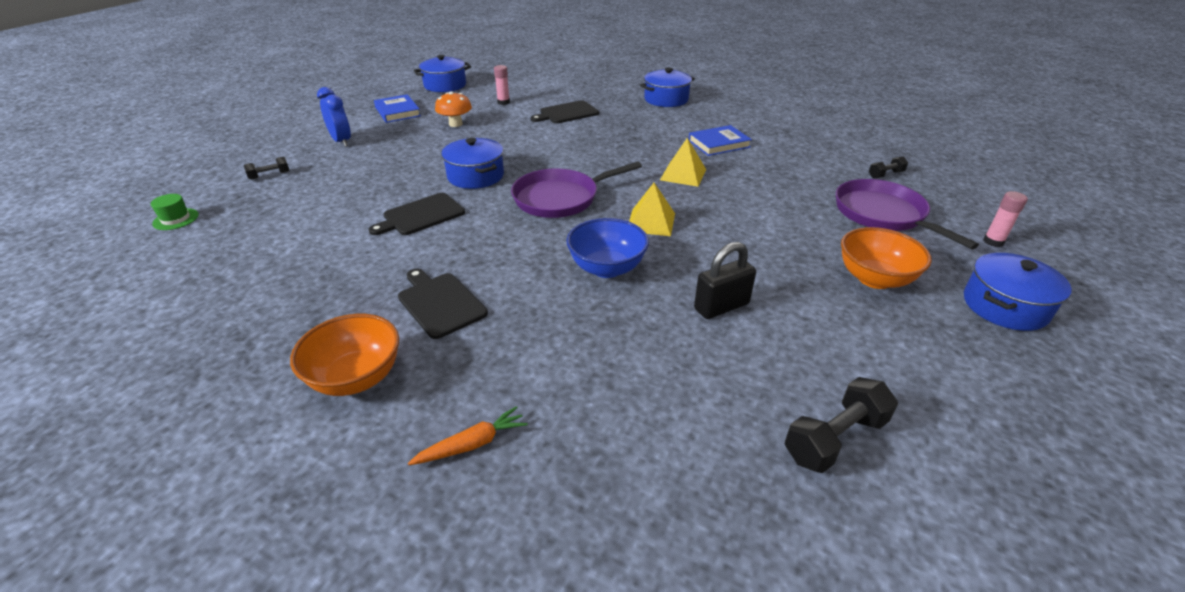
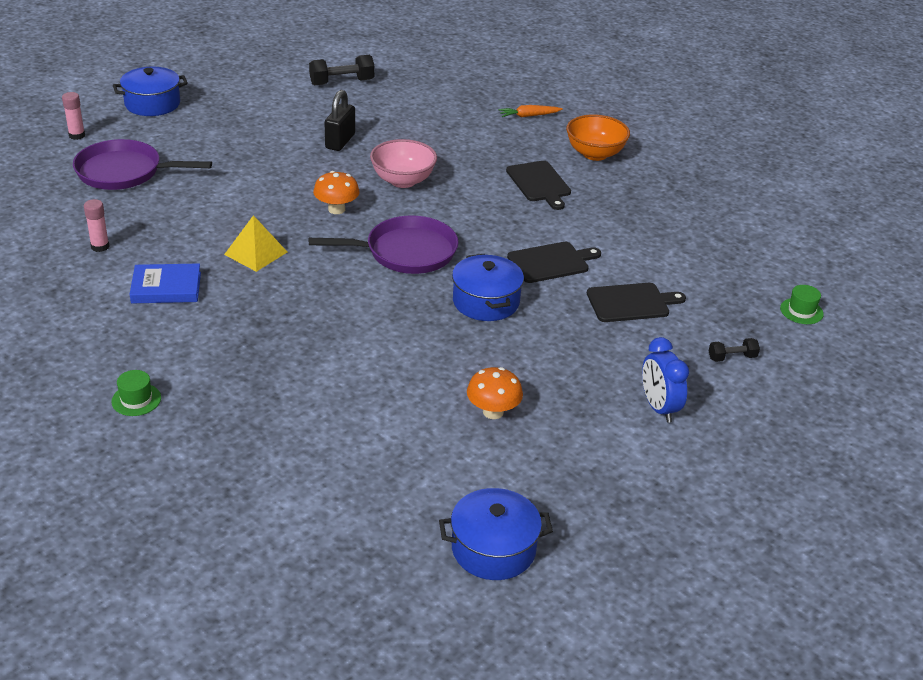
camera: 165 degrees left, 0 degrees up
blue book [374,94,421,123] -> none
pink glue stick [494,65,510,105] -> pink glue stick moved to [84,199,110,252]
black cutting board [530,100,599,124] -> black cutting board moved to [587,283,686,322]
blue bowl [566,218,649,278] -> pink bowl [370,139,437,188]
yellow pyramid [629,183,675,236] -> orange mushroom [313,171,360,214]
blue pot [640,68,695,107] -> green hat [111,370,161,416]
black padlock [694,242,756,319] -> black padlock turned 60 degrees counterclockwise [324,90,355,151]
purple pan [836,179,979,249] -> purple pan turned 105 degrees clockwise [73,139,212,190]
orange bowl [841,227,932,289] -> none
black dumbbell [869,156,908,178] -> none

